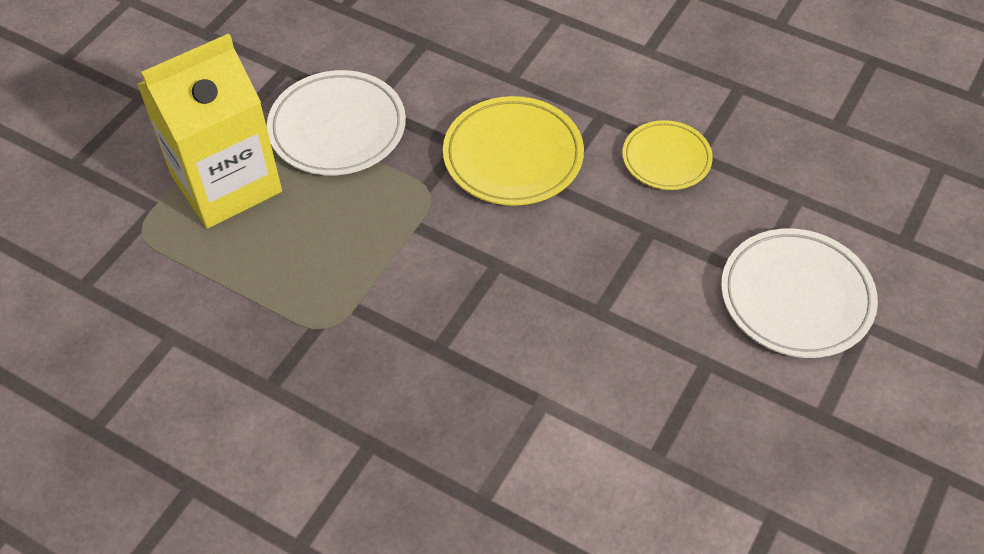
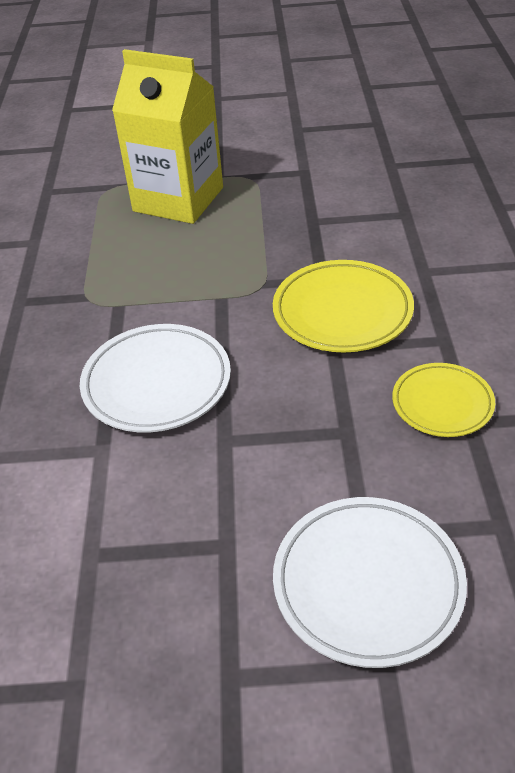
camera: 60 degrees right, 10 degrees down
white plate [267,70,406,175] -> white plate moved to [80,324,231,432]

